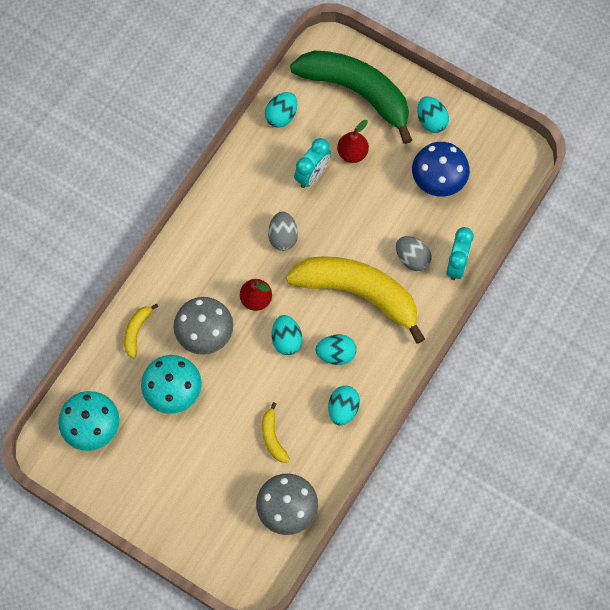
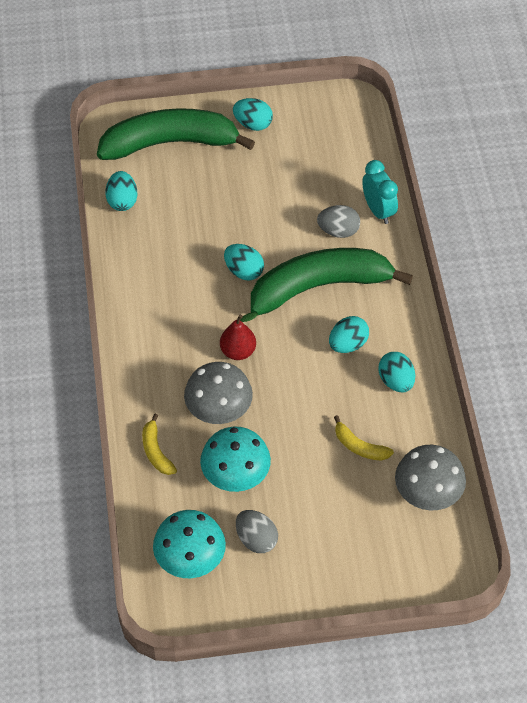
camera: 40 degrees left, 15 degrees down
grey egg [268,211,298,251] -> grey egg moved to [236,510,278,553]
turquoise egg [272,315,302,355] -> turquoise egg moved to [224,244,264,281]
yellow banana [286,256,425,344] -> green banana [251,248,413,316]
turquoise clock [294,138,331,188] -> none
red pear [337,120,369,163] -> none
blue mushroom [412,142,470,197] -> none

